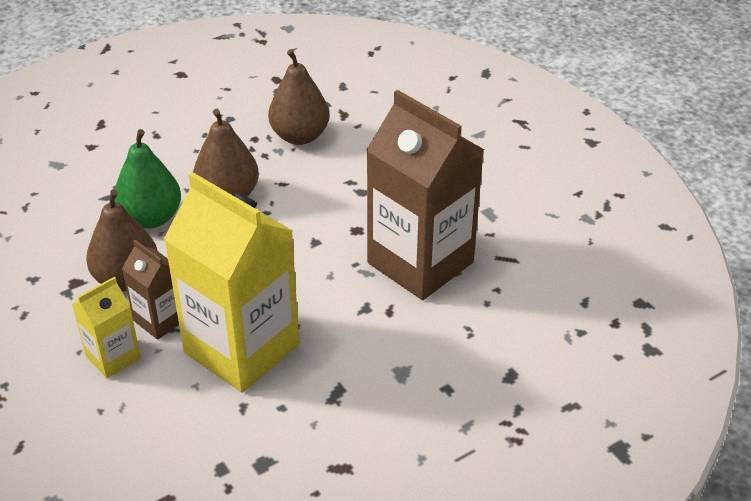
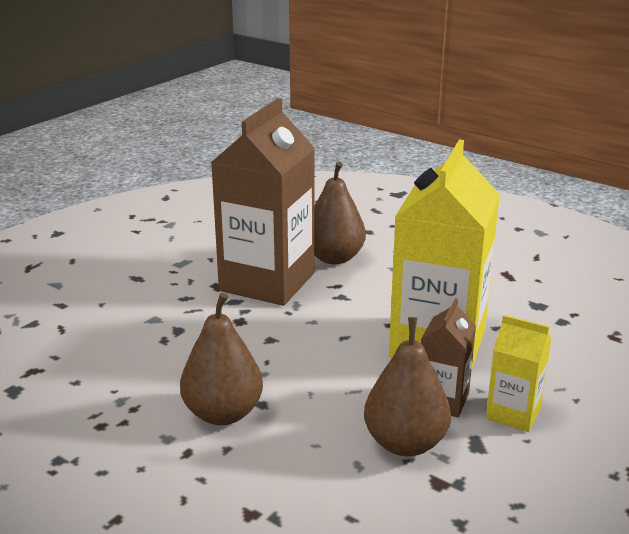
camera: 110 degrees left, 15 degrees down
green pear [115,129,181,229] -> none
brown pear [268,49,329,145] -> brown pear moved to [314,162,366,264]

